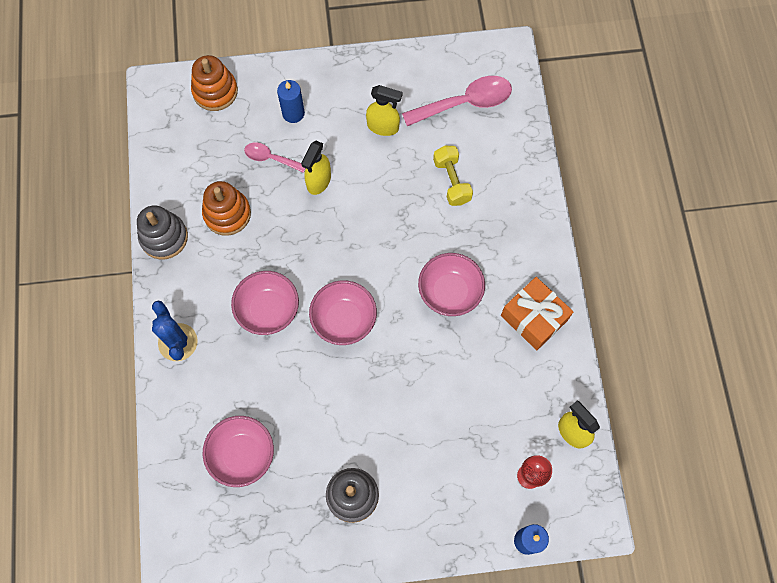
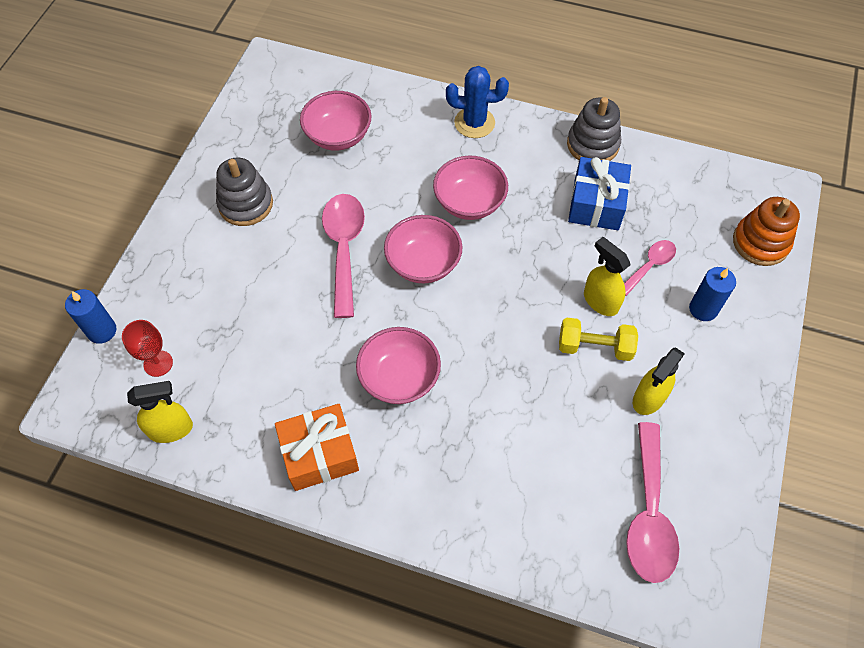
camera: 115 degrees right, 10 degrees down
orange stacking toy [202,181,251,236] -> blue gift [568,157,631,230]
yellow dumbbell [433,146,473,206] -> yellow dumbbell moved to [559,318,638,361]
none -> pink spoon [322,194,365,318]

